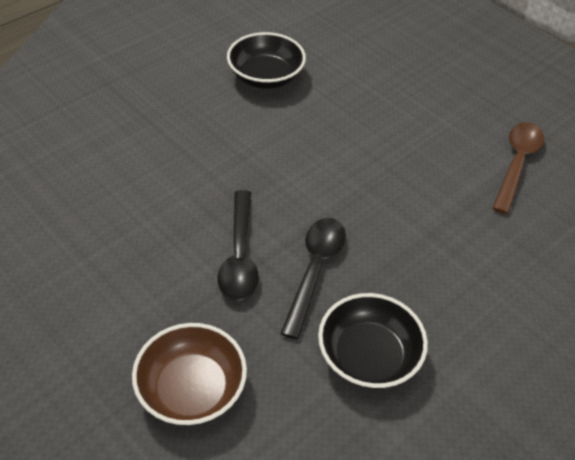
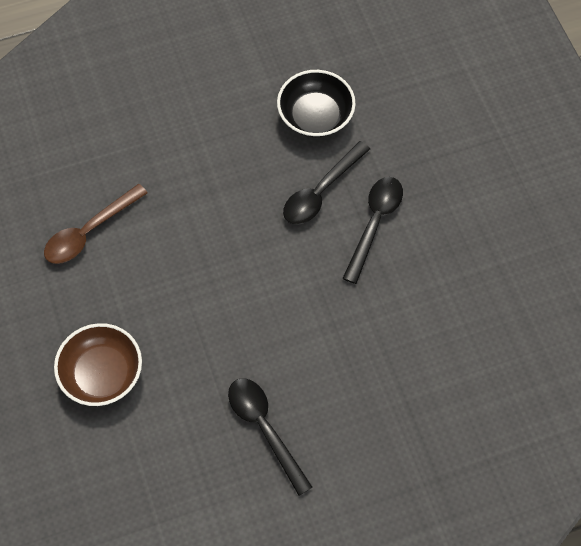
camera: 155 degrees left, 15 degrees up
brown bowl [132,323,247,425] -> brown bowl moved to [54,323,142,406]
black bowl [227,32,306,89] -> black spoon [228,378,313,496]

